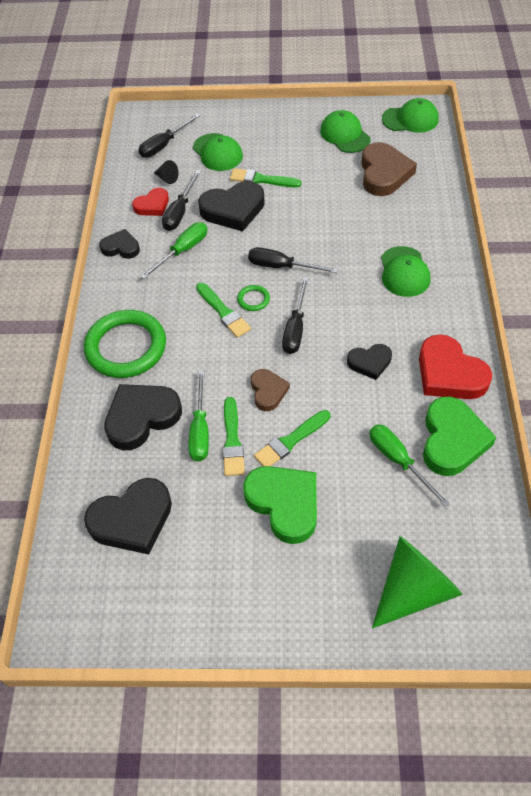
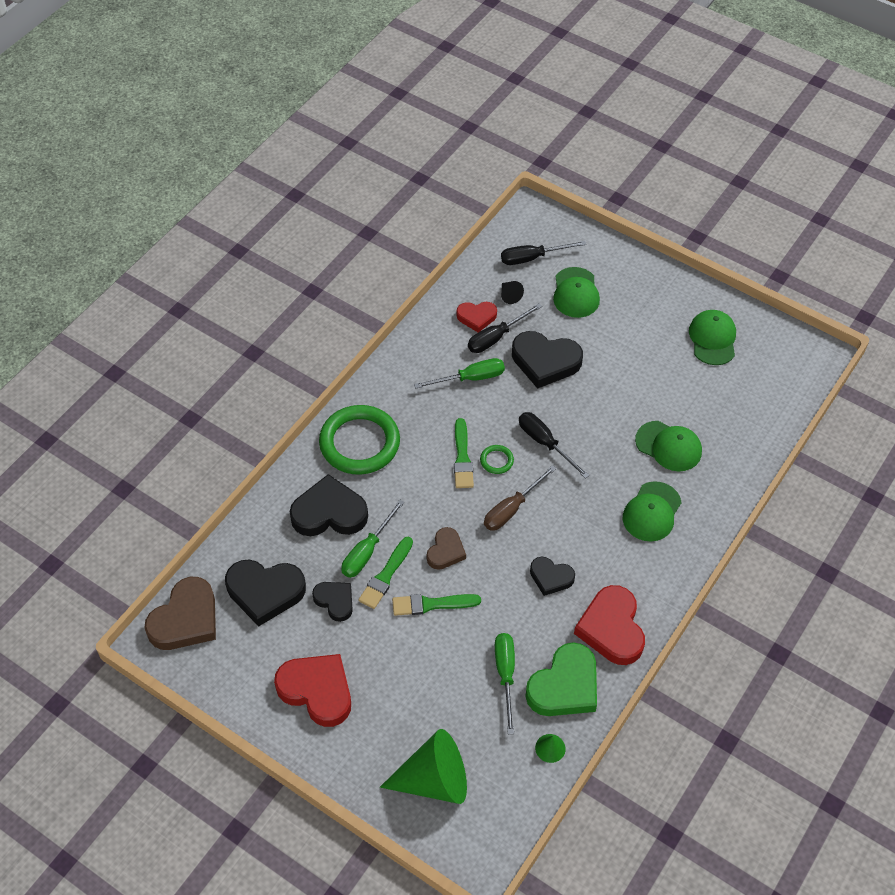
camera: 30 degrees right, 0 degrees up
black heart [99,229,140,259] -> black heart moved to [312,582,353,622]
green brush [230,168,301,187] -> none
green heart [243,466,317,544] -> none
black screwdriver [282,277,309,354] -> brown screwdriver [484,465,556,531]
brown heart [361,142,417,196] -> brown heart moved to [144,577,216,650]
green cap [382,98,439,133] -> green cap moved to [635,421,702,472]
none -> red heart [274,654,351,727]
none -> green cone [535,734,566,763]

